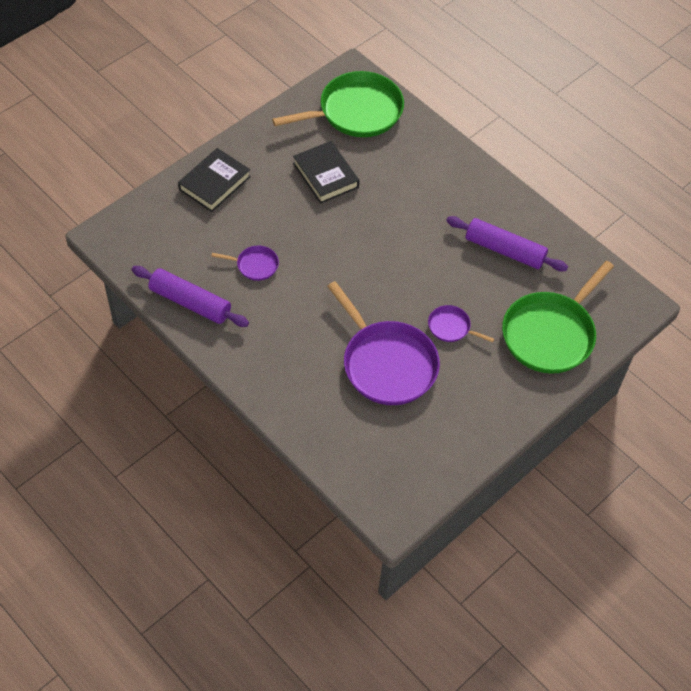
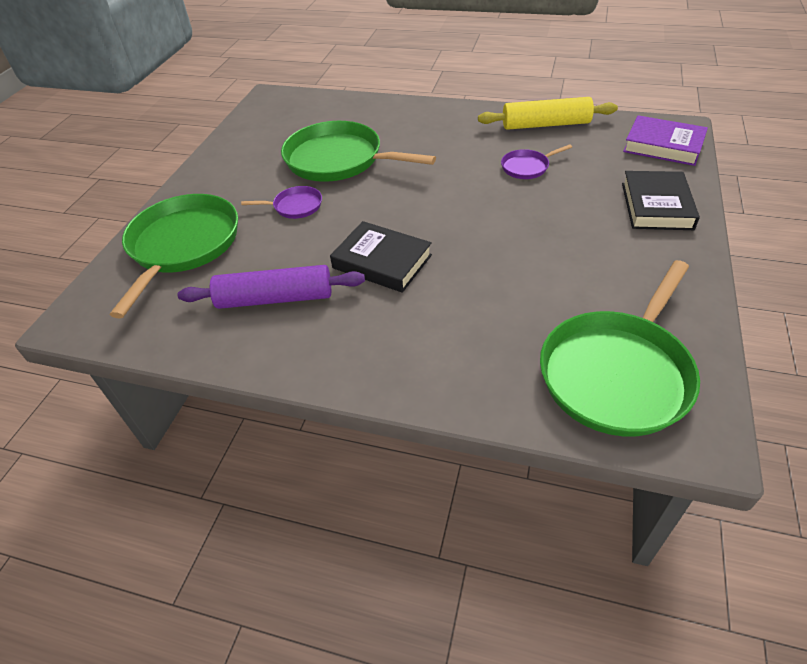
camera: 155 degrees right, 10 degrees down
purple rolling pin [132,266,249,327] -> yellow rolling pin [478,97,618,130]
black book [293,141,359,204] -> black book moved to [330,221,432,293]
purple pan [327,281,440,405] -> green pan [281,121,436,182]
none -> purple book [623,115,708,166]

